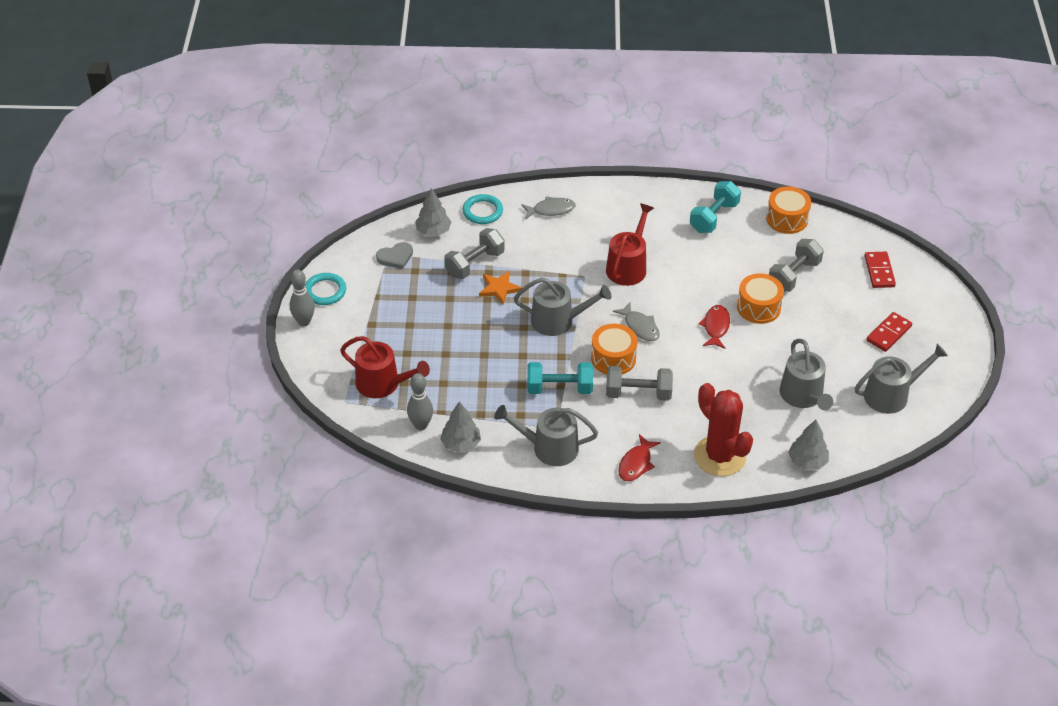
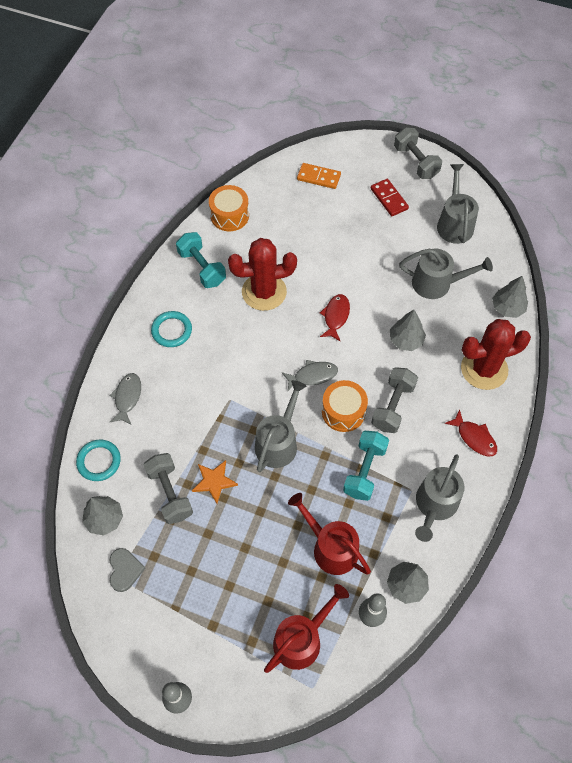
camera: 70 degrees left, 15 degrees up
turquoise ring [305,273,346,305] -> turquoise ring moved to [151,311,192,347]
red watering can [606,203,654,286] -> red watering can moved to [288,493,371,575]
red fish [699,305,730,349] -> red fish turned 75 degrees clockwise [320,294,350,342]
orange drum [737,273,784,324] -> none
grey dumbbell [769,239,824,292] -> grey dumbbell moved to [394,128,442,179]
red domino [865,252,896,288] -> orange domino [297,163,341,189]
none -> red cactus [228,238,297,311]
none -> grey tree [390,310,426,351]

